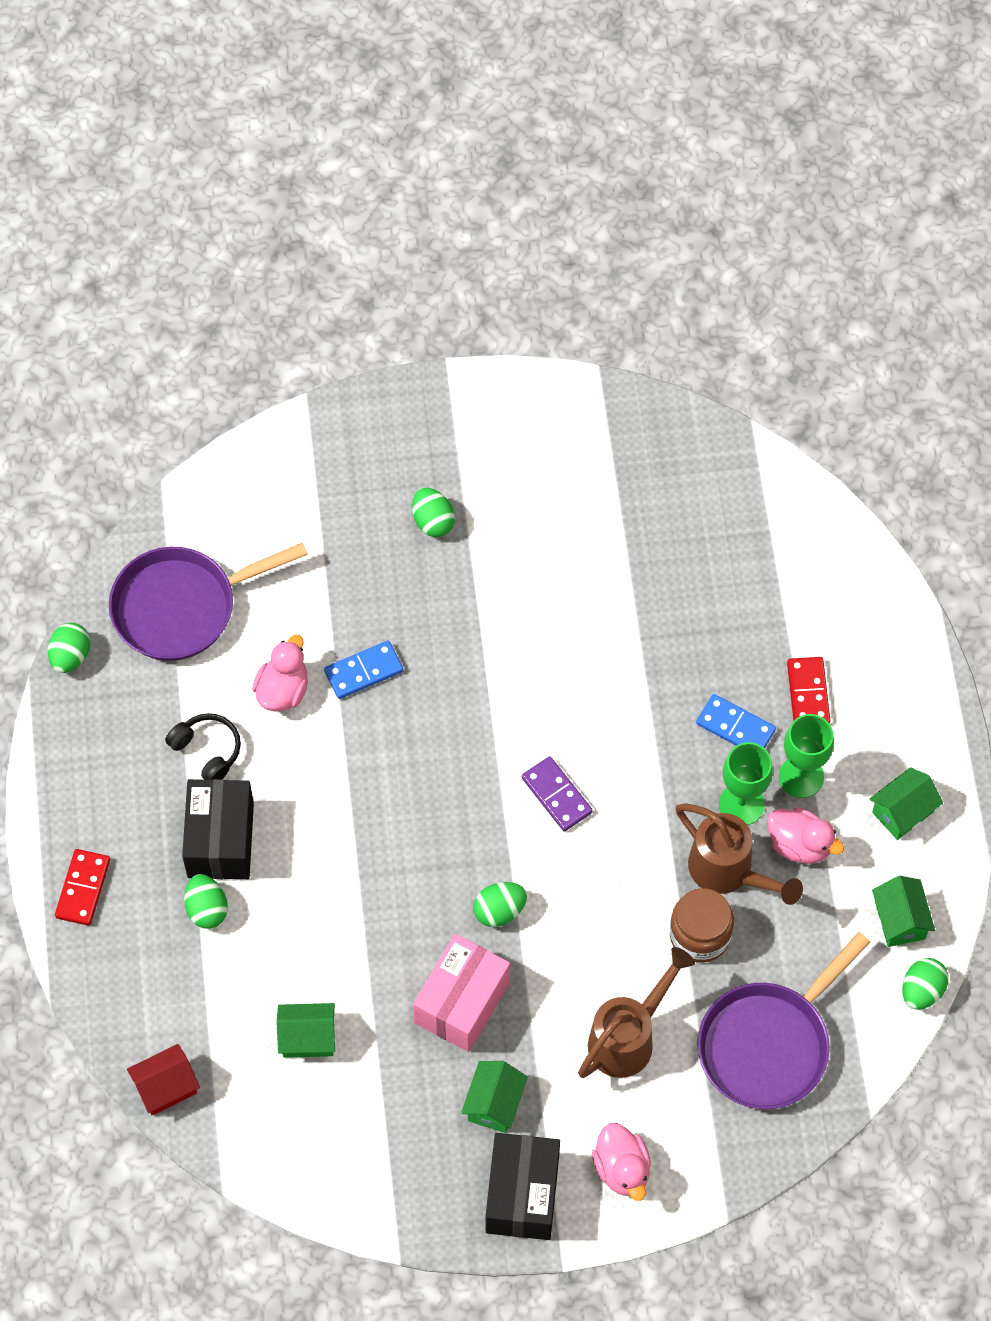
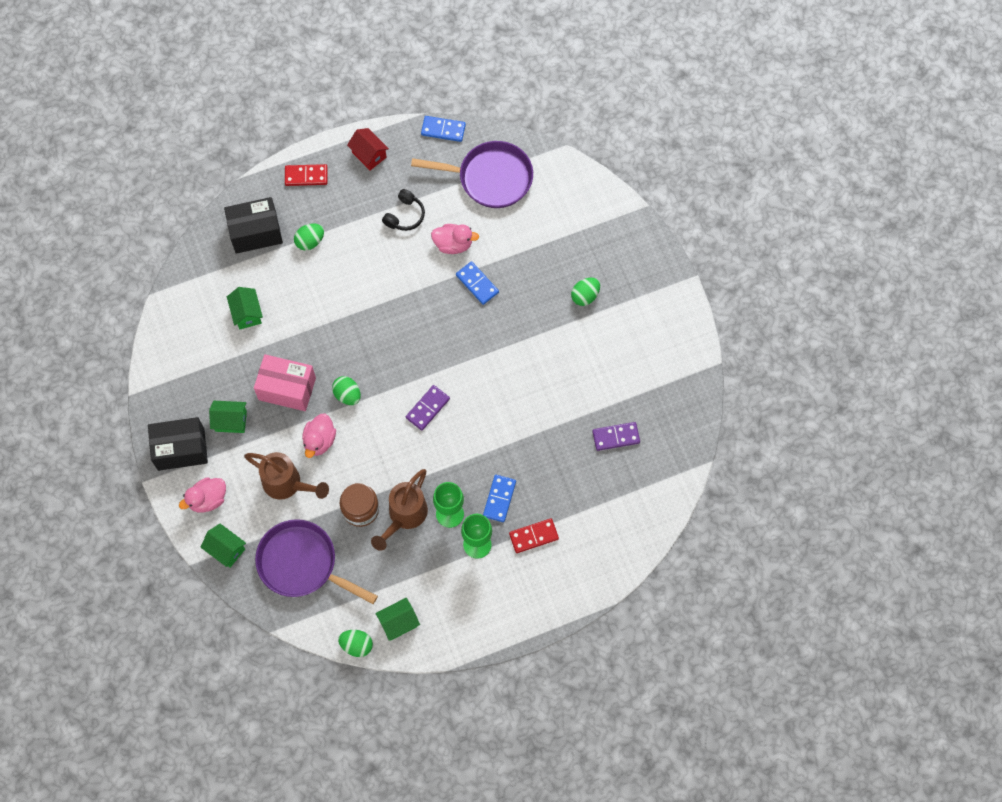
camera: 75 degrees right, 5 degrees up
green egg [48,623,91,673] -> blue domino [421,116,466,142]
purple pan [109,542,308,661] -> purple pan turned 135 degrees clockwise [411,141,533,208]
red house [127,1044,200,1115] -> red house moved to [347,128,389,170]
black box [182,779,254,879] -> black box moved to [224,197,283,254]
pink duck [767,807,844,864] -> pink duck moved to [302,414,336,458]
green house [870,767,943,840] -> green house moved to [201,524,246,568]
none -> purple domino [592,422,640,451]

